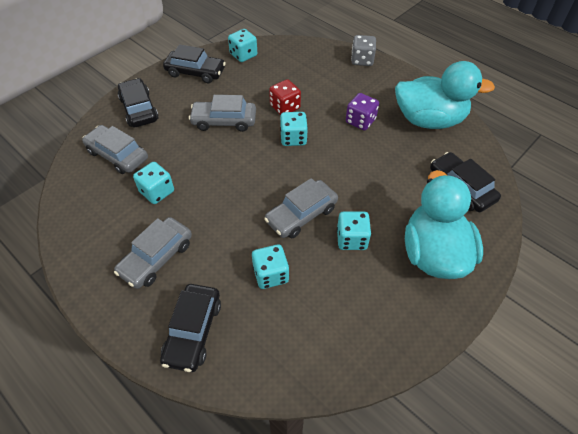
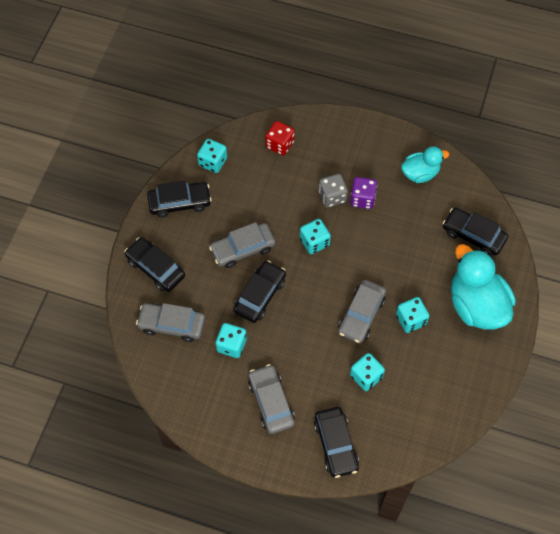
camera: 25 degrees left, 10 degrees up
grey car [114,217,192,289] -> grey car turned 150 degrees clockwise [248,364,295,434]
red dice [269,79,301,115] -> red dice moved to [265,121,295,155]
grey dice [351,35,376,66] -> grey dice moved to [319,174,348,207]
turquoise duck [395,61,495,129] -> turquoise duck [401,146,449,183], size x0.58
none -> black car [233,260,286,323]

